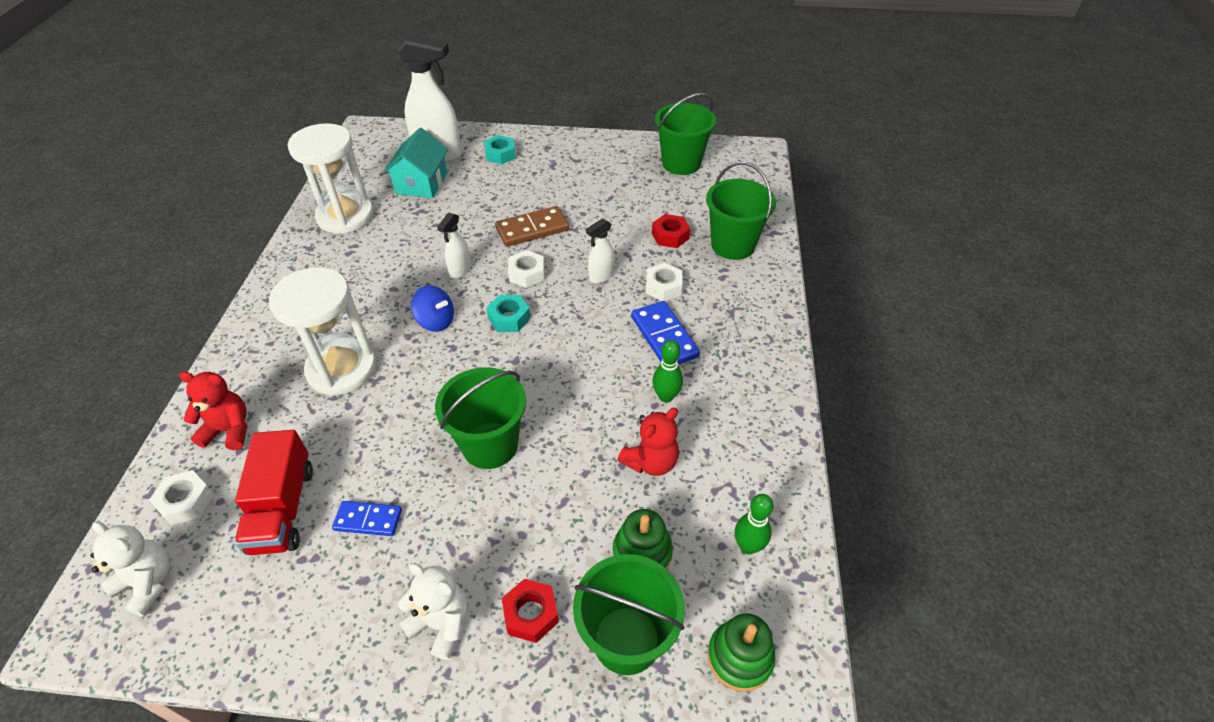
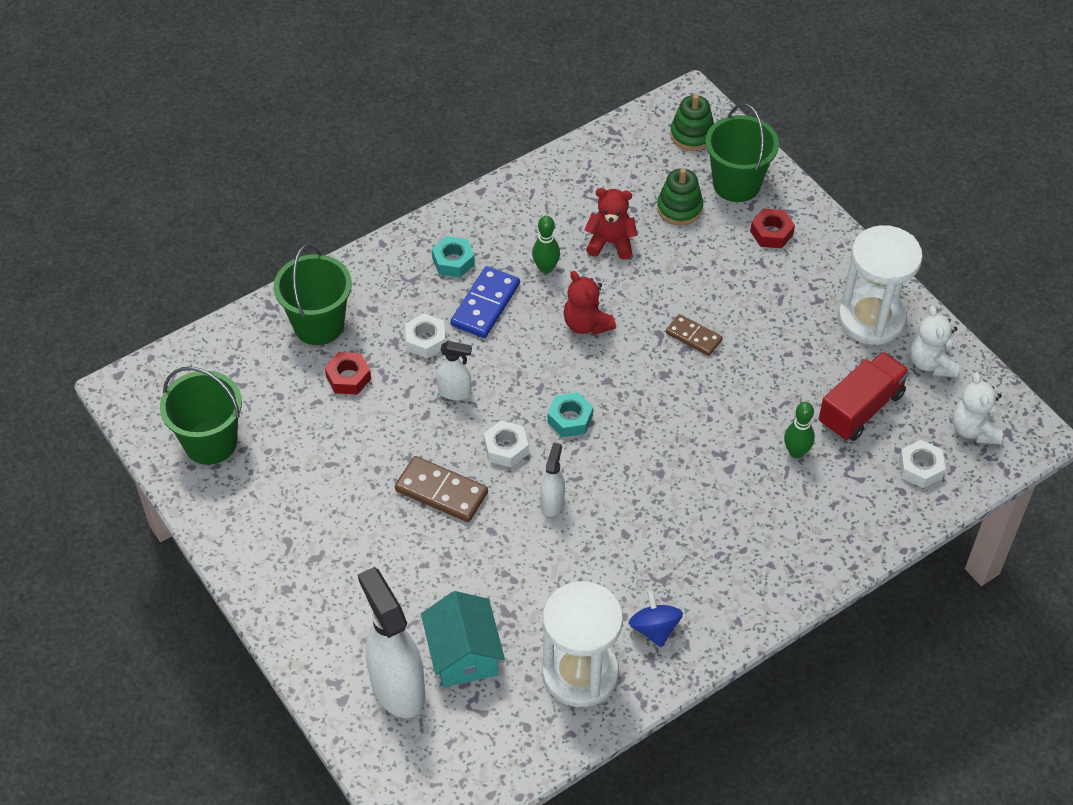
camera: 130 degrees left, 5 degrees up
red teddy bear [179,372,247,451] -> red teddy bear moved to [563,271,616,335]
white hourglass [269,267,376,396] -> white hourglass moved to [838,225,923,345]
blue domino [332,501,402,536] -> none
turquoise house [383,128,448,198] -> turquoise house turned 75 degrees counterclockwise [421,591,505,687]
white teddy bear [398,563,468,660] -> white teddy bear moved to [910,306,959,377]
blue spinning top [411,285,454,332] -> blue spinning top moved to [629,590,683,647]
green bucket [435,367,526,469] -> brown domino [666,314,723,356]
white spray bottle [437,212,471,278] -> white spray bottle turned 60 degrees counterclockwise [541,442,565,516]
turquoise nut [484,135,516,164] -> turquoise nut moved to [432,236,475,277]
green bowling pin [735,494,774,554] -> green bowling pin moved to [784,402,815,458]

